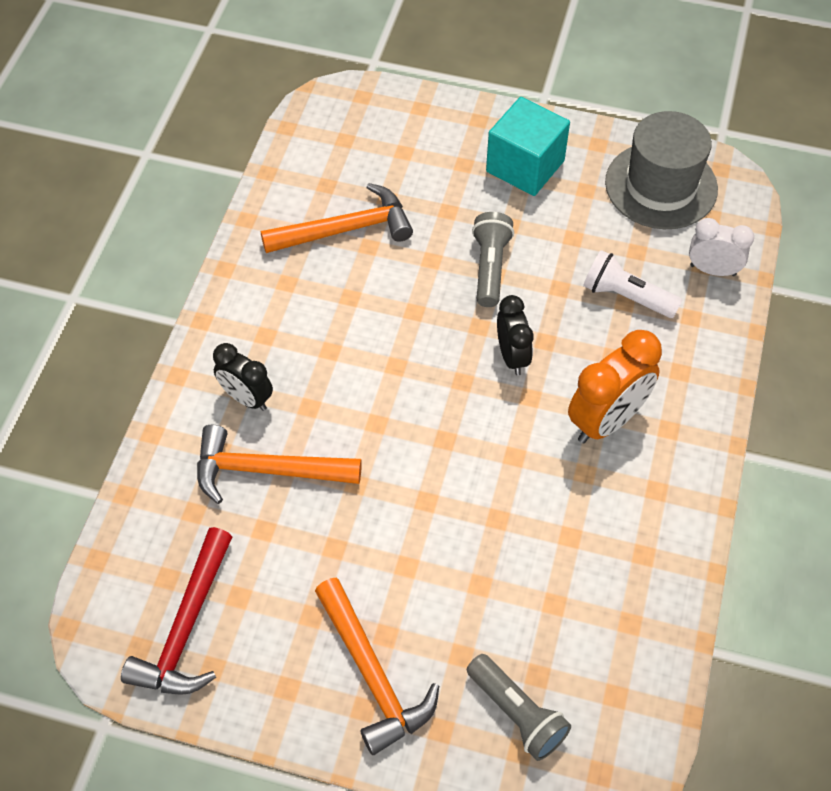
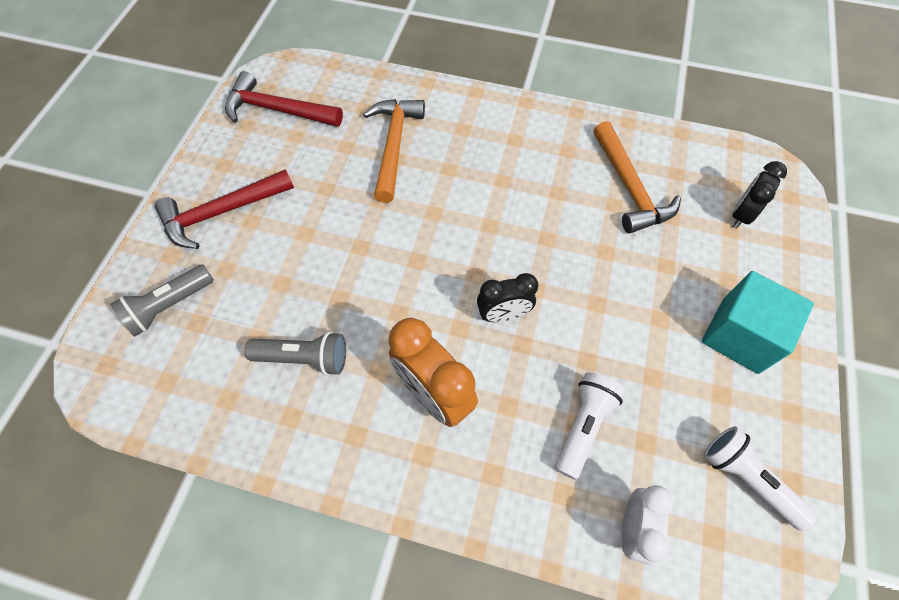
camera: 90 degrees right, 5 degrees up
black clock [213,343,273,411] -> black clock moved to [732,161,787,229]
orange hammer [315,578,439,755] -> red hammer [155,169,294,249]
grey flashlight [472,212,514,307] -> grey flashlight moved to [244,331,346,376]
grey hat [605,111,718,229] -> white flashlight [704,426,817,531]

